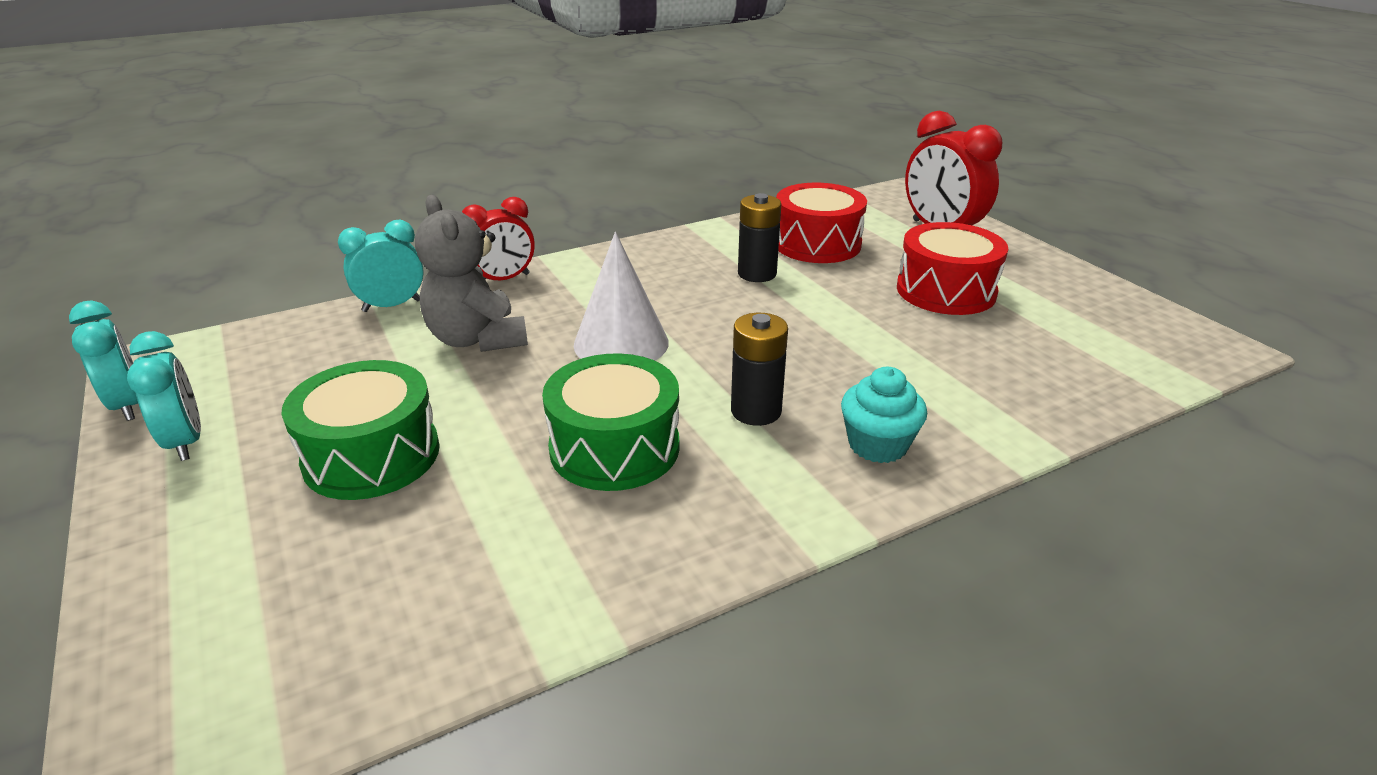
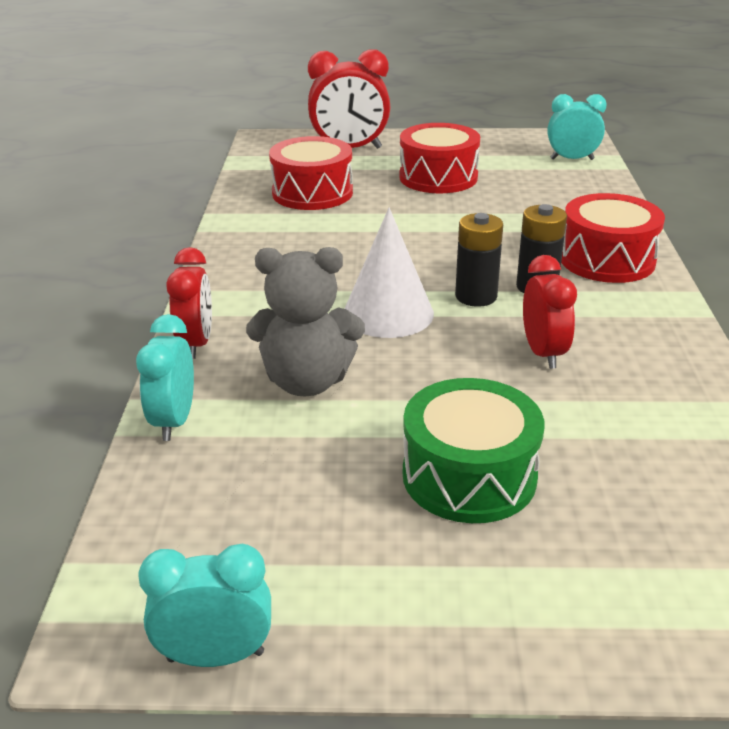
camera: 60 degrees left, 0 degrees up
turquoise clock [127,331,201,461] -> turquoise clock moved to [547,94,607,160]
green drum [542,353,680,491] -> red clock [523,255,577,369]
black battery [738,193,781,282] -> black battery moved to [455,213,503,307]
turquoise cupcake [841,367,927,463] -> red drum [561,193,665,283]

